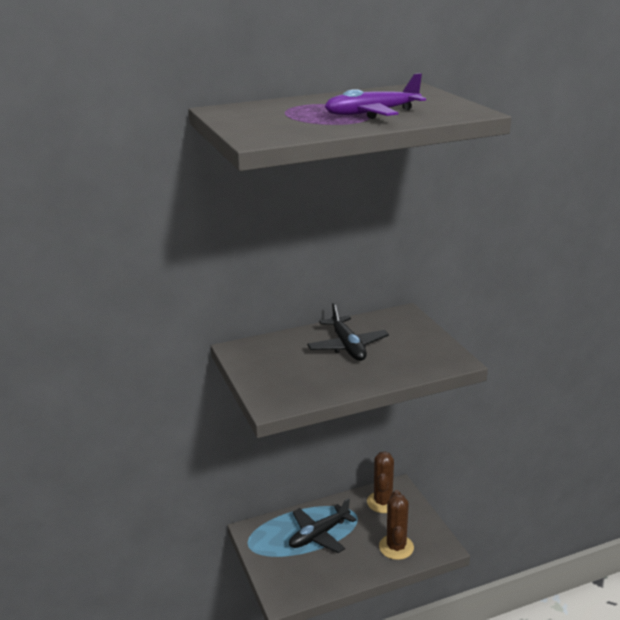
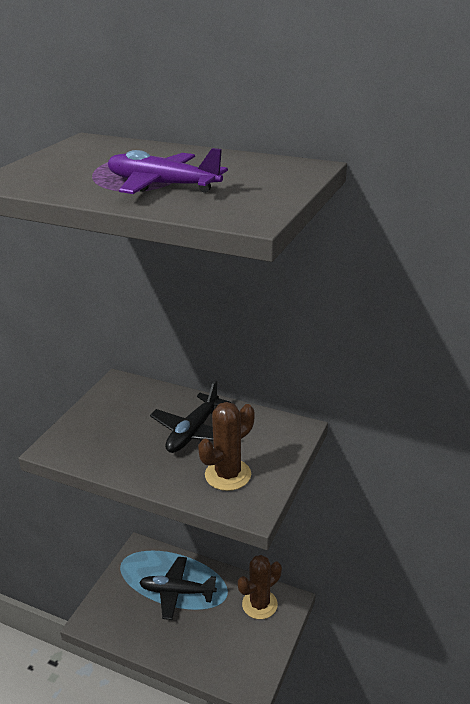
camera: 45 degrees right, 5 degrees up
brown cactus [379,490,414,560] -> brown cactus moved to [198,402,255,491]

